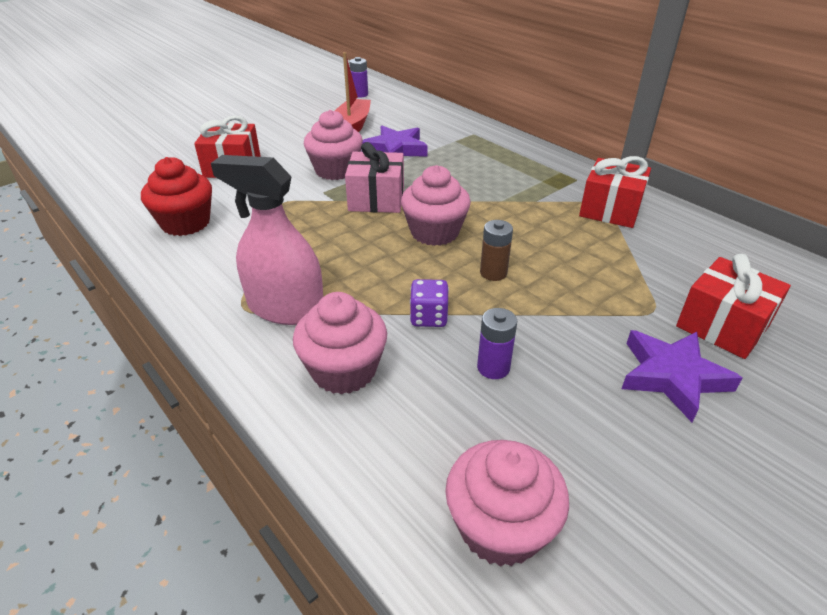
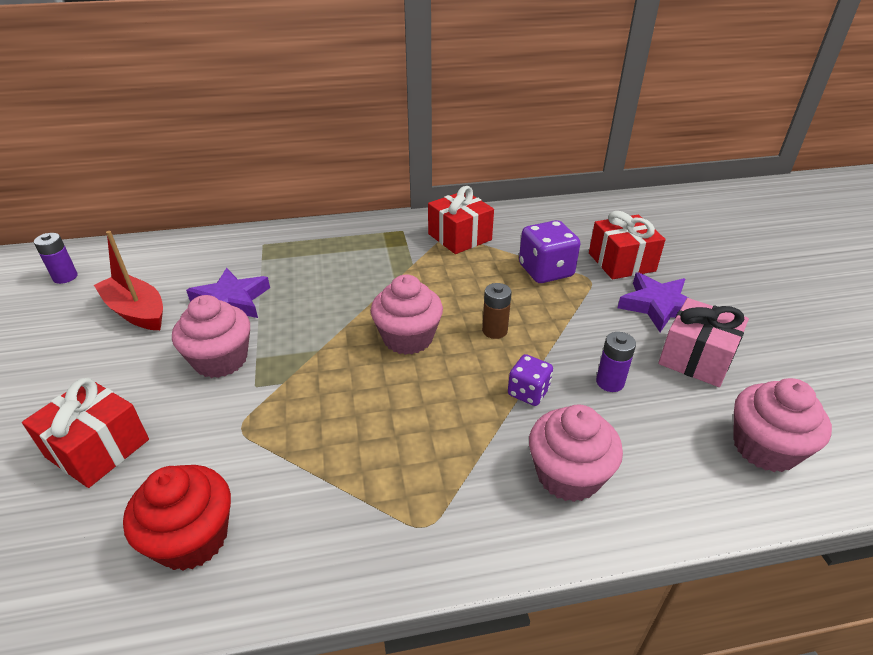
camera: 60 degrees left, 0 degrees up
pink spray bottle [211,155,323,325] -> none
pink gift [345,142,404,213] -> pink gift moved to [658,298,749,387]
none -> purple dice [519,220,580,283]

